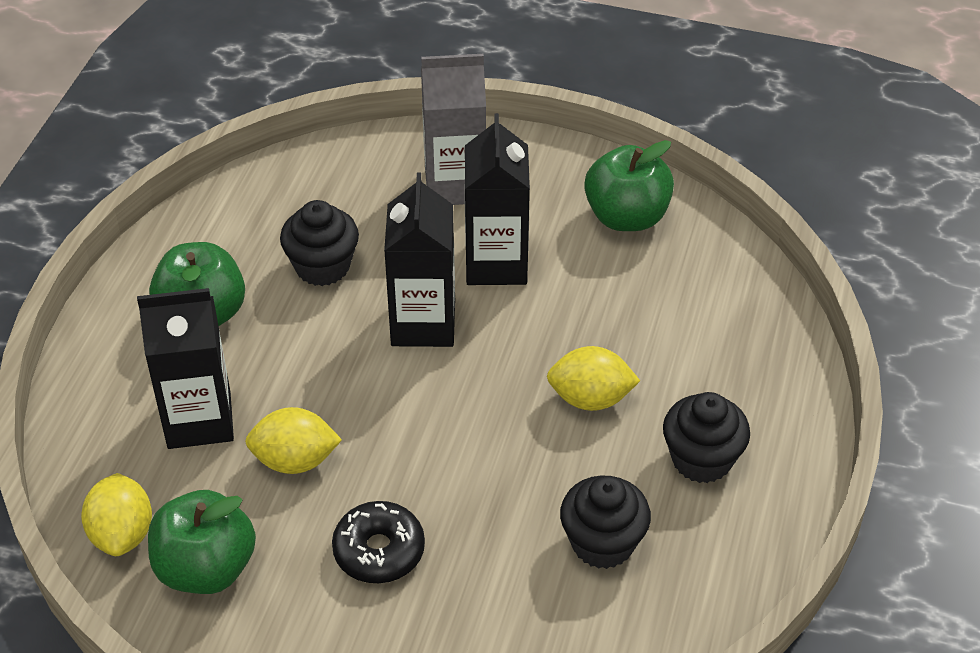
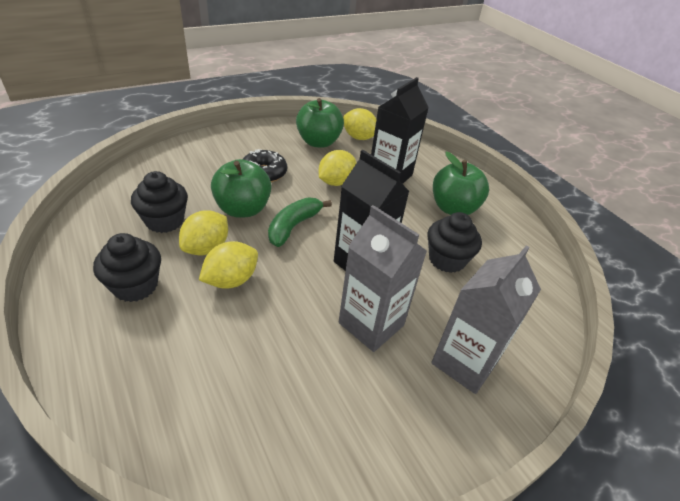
camera: 130 degrees right, 5 degrees down
black carton [465,113,530,285] -> grey carton [339,205,427,352]
green apple [584,140,674,231] -> green apple moved to [211,159,272,218]
none -> yellow lemon [179,210,228,256]
none -> green banana [268,197,332,247]

